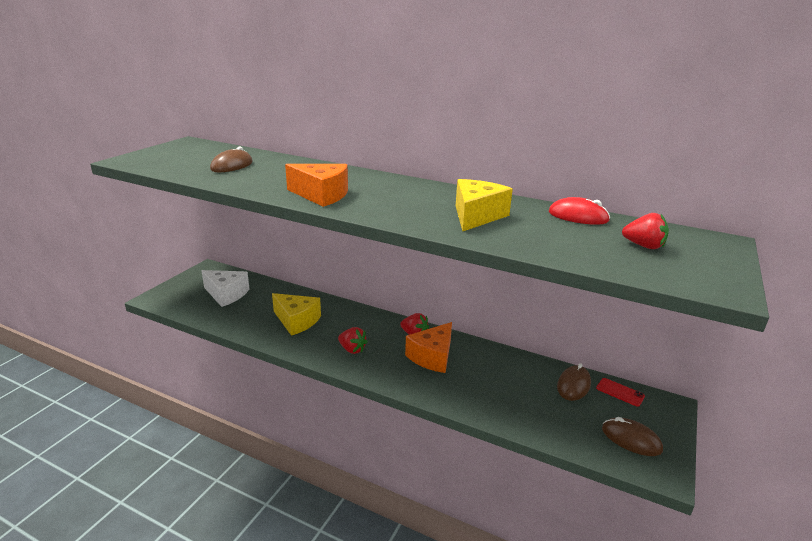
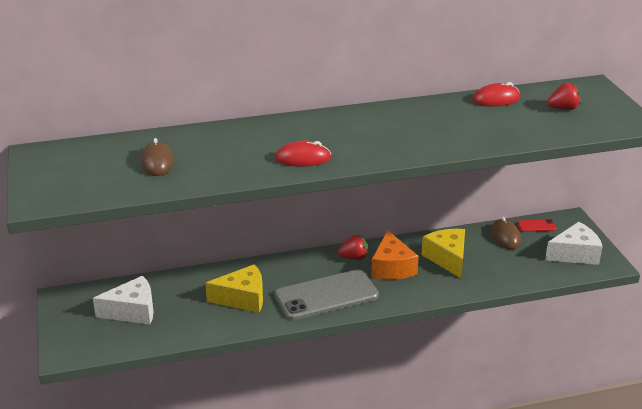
camera: 40 degrees left, 5 degrees up
orange cheese [285,164,348,207] -> red mouse [275,141,331,167]
red strawberry [338,327,368,354] -> grey phone [274,270,379,320]
yellow cheese [456,179,513,231] -> yellow cheese moved to [421,229,465,278]
brown mouse [602,417,663,456] -> white cheese [545,222,603,265]

